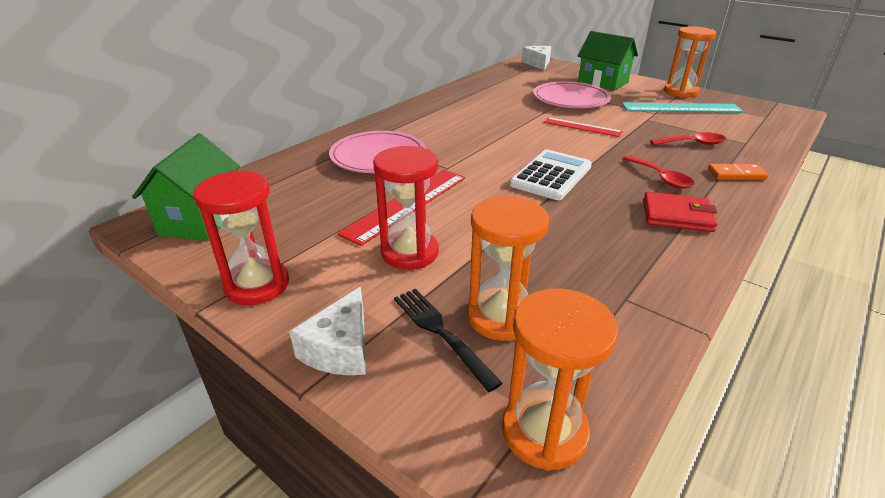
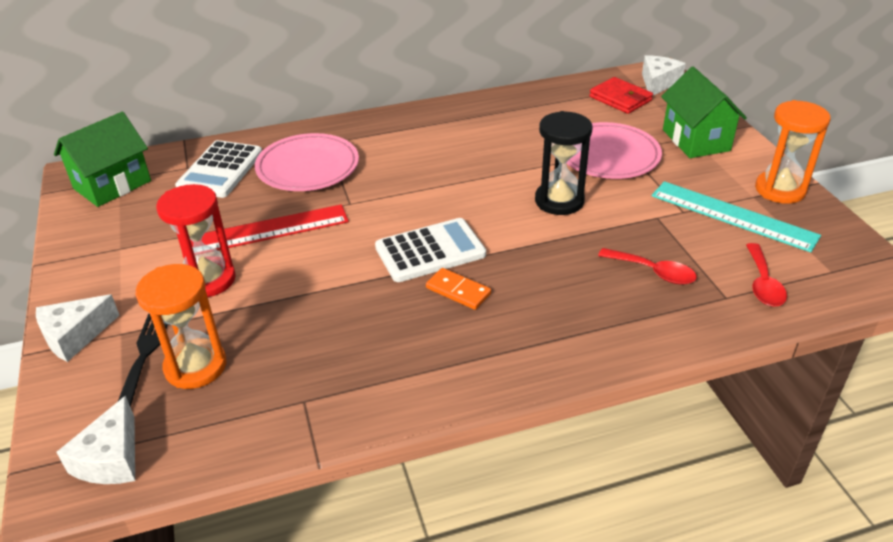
camera: 35 degrees right, 5 degrees up
red hourglass [193,171,289,305] -> none
orange hourglass [502,288,618,471] -> white cheese [56,396,135,484]
red ruler [544,117,623,137] -> black hourglass [535,111,593,215]
red spoon [623,155,695,189] -> red spoon moved to [746,243,787,307]
red wallet [643,192,718,232] -> red wallet moved to [589,77,653,114]
orange domino [708,164,768,180] -> orange domino moved to [426,268,491,310]
none -> white calculator [175,140,262,198]

